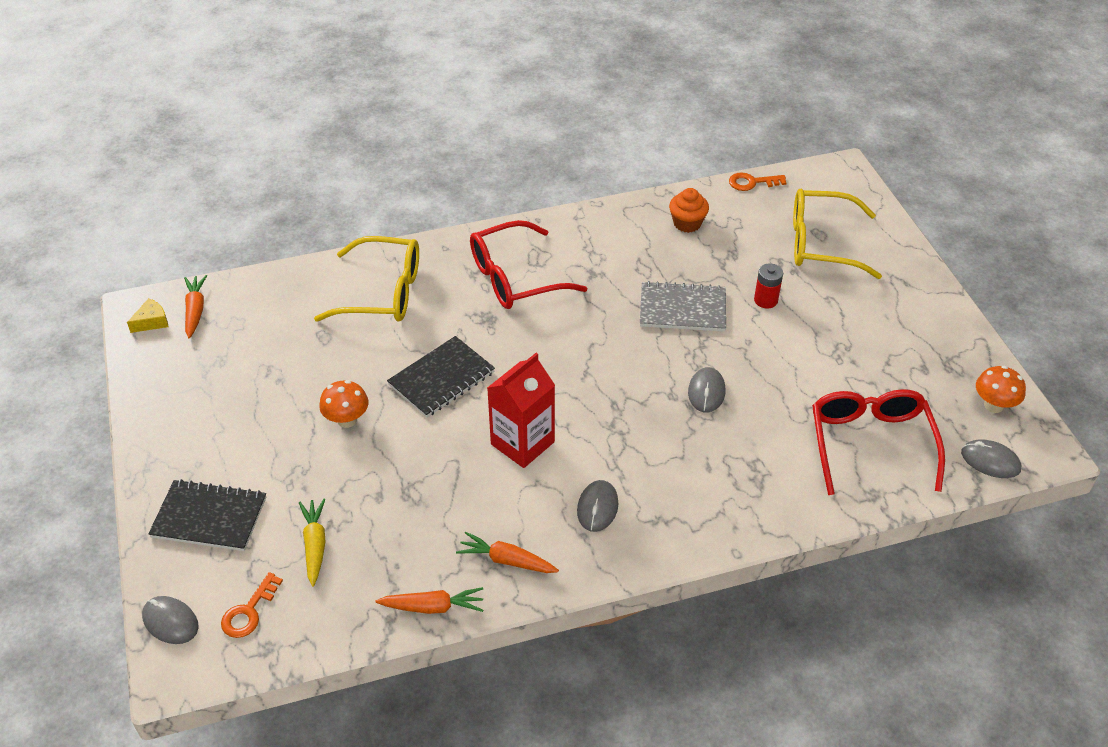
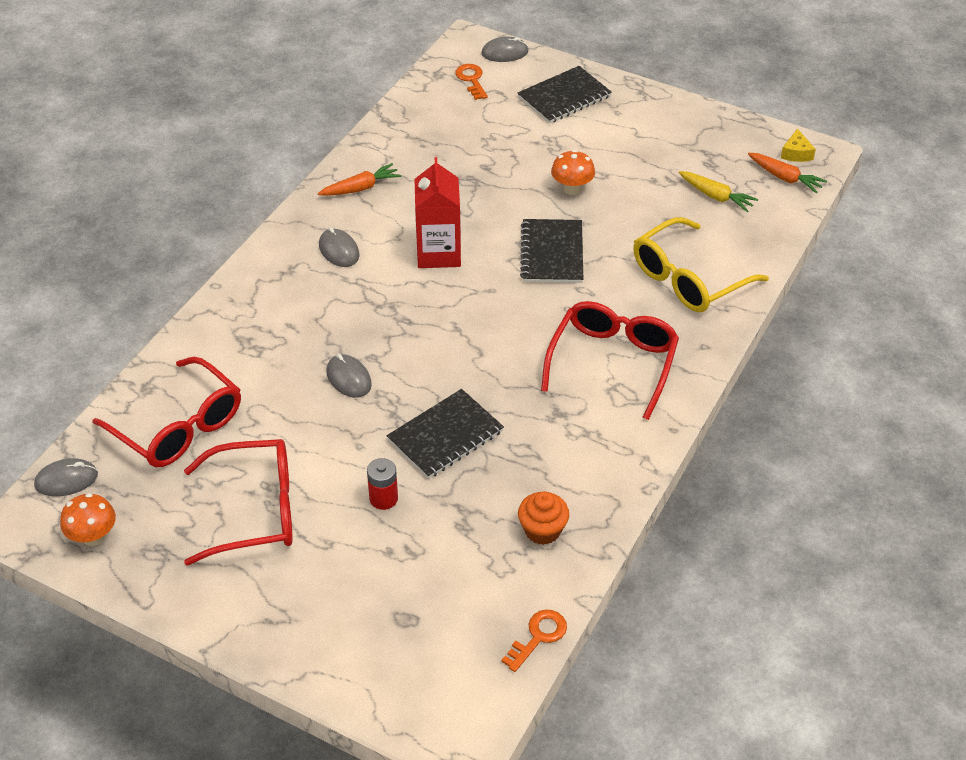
camera: 135 degrees right, 0 degrees up
yellow carrot [299,499,326,587] -> yellow carrot moved to [678,171,758,212]
orange carrot [376,587,483,614] -> none
grey notebook [640,281,726,332] -> black notebook [387,389,504,479]
yellow glasses [793,189,882,279] -> none
none -> red glasses [184,439,293,566]

